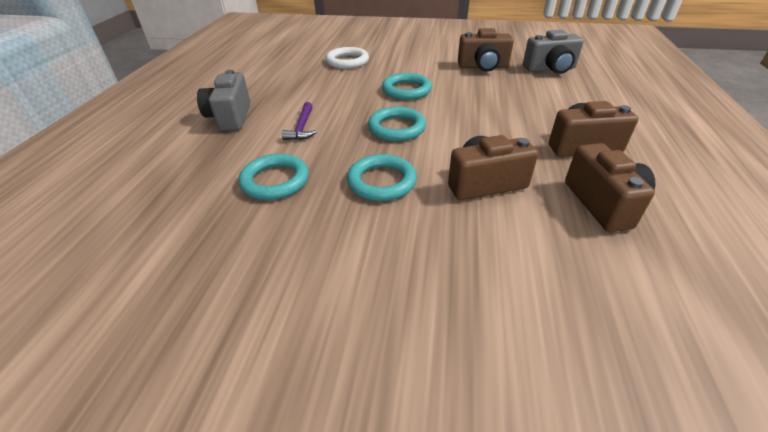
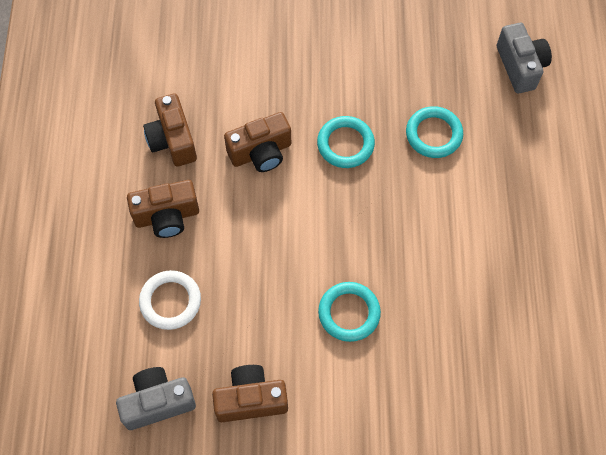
camera: 170 degrees right, 25 degrees up
grey camera [197,70,250,131] -> grey camera moved to [497,23,552,93]
purple hammer [282,102,317,140] -> none
white ring [326,47,369,69] -> white ring moved to [139,270,201,330]
turquoise ring [368,107,426,141] -> none

